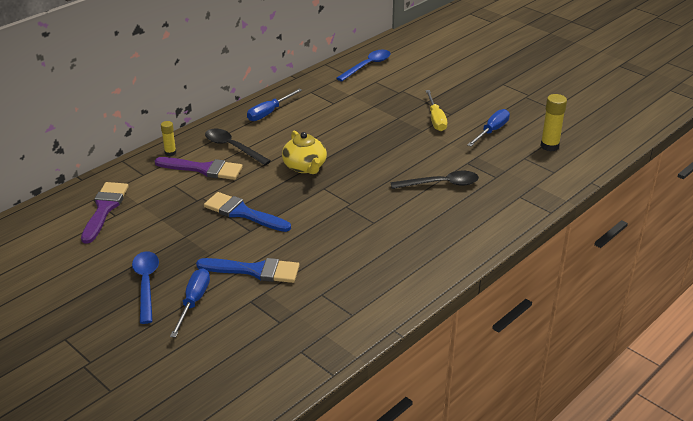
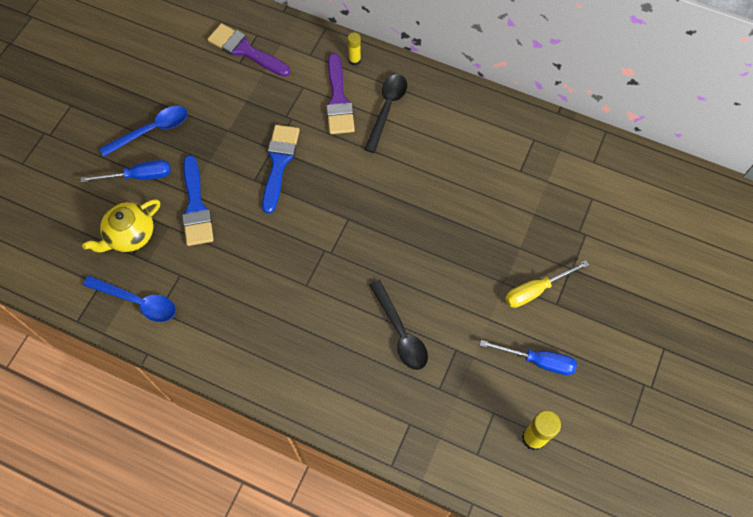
camera: 70 degrees right, 30 degrees up
purple brush [81,182,129,244] -> purple brush turned 135 degrees counterclockwise [207,23,290,77]
blue screwdriver [247,89,302,121] -> none
yellow teapot [282,130,327,174] -> yellow teapot moved to [82,199,160,253]
blue spoon [336,50,391,81] -> blue spoon moved to [83,275,176,322]

